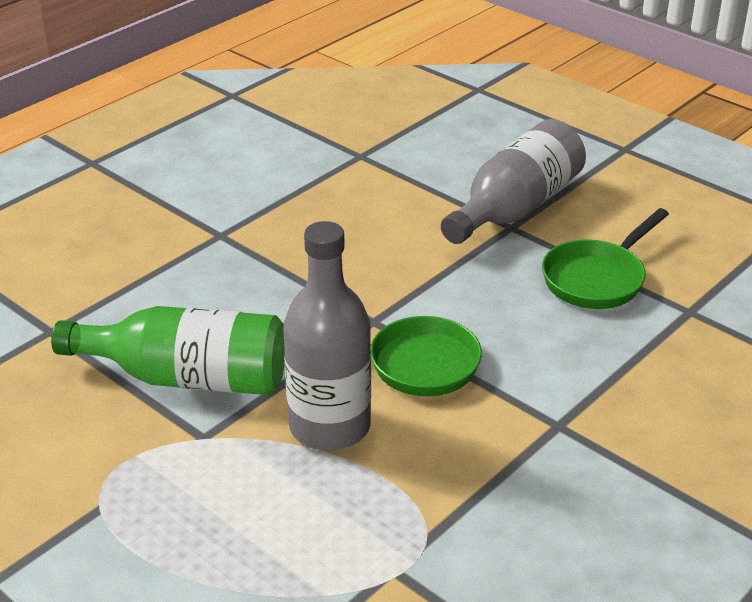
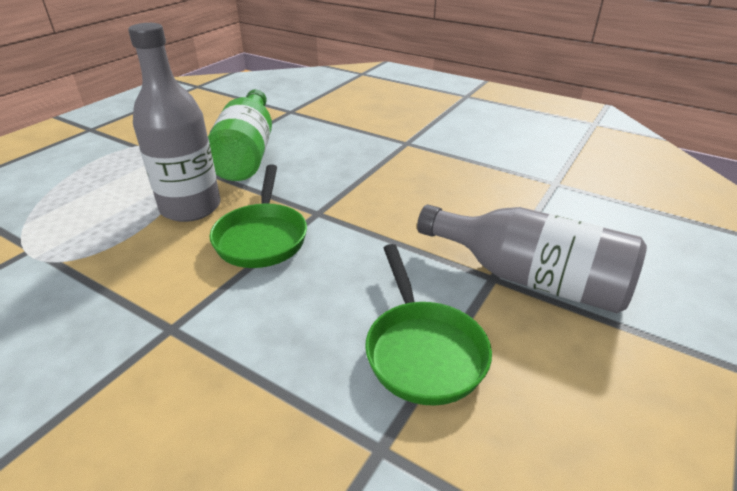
camera: 80 degrees right, 0 degrees up
green pan [542,208,669,309] -> green pan turned 135 degrees counterclockwise [365,244,492,405]

